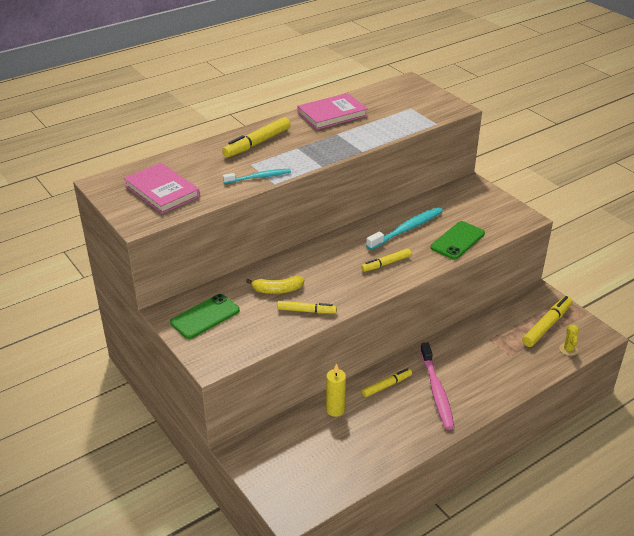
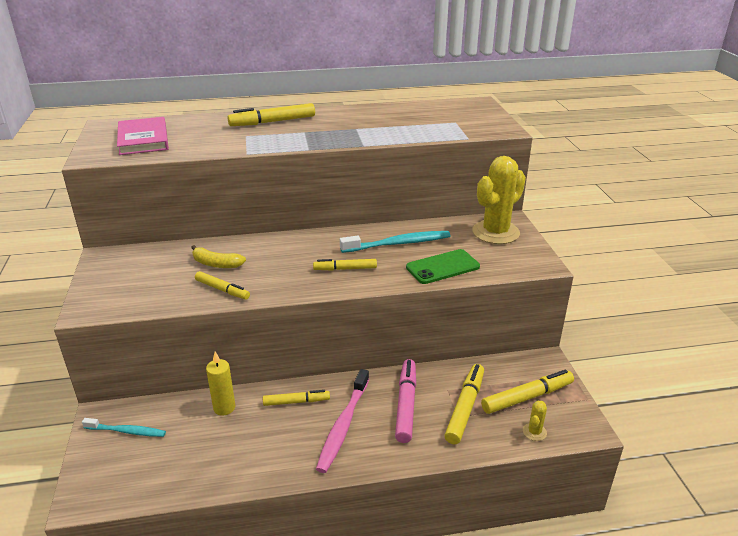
camera: 25 degrees right, 5 degrees down
green phone [170,294,240,339] -> none
turquoise toothbrush [223,169,291,184] -> turquoise toothbrush moved to [82,418,166,437]
pink book [298,93,368,130] -> none
none -> pink marker [395,359,416,443]
none -> yellow marker [444,364,484,445]
none -> yellow cactus [472,156,526,244]

